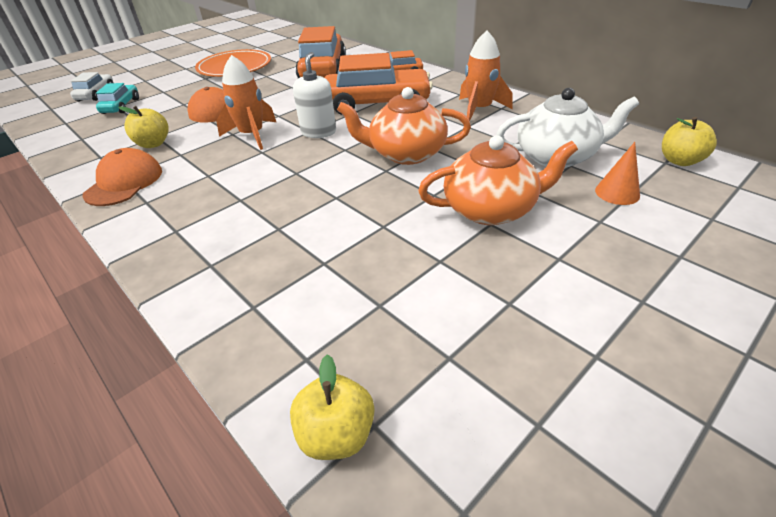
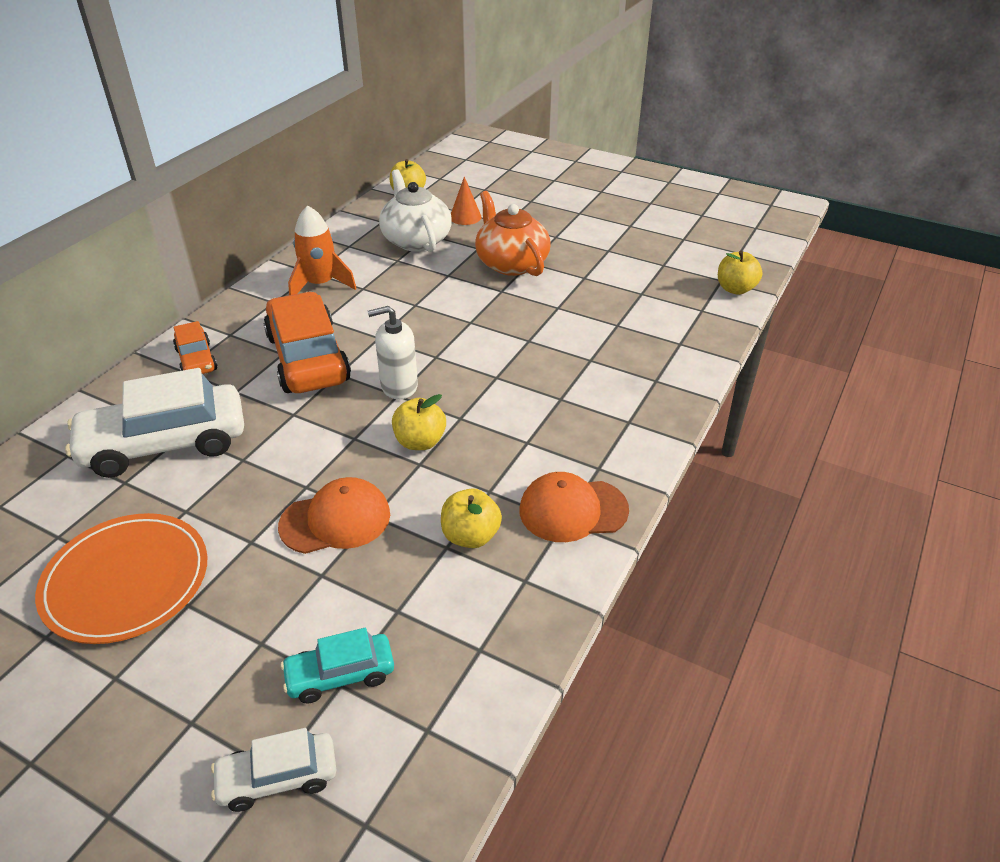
camera: 110 degrees left, 0 degrees up
orange rocket [217,55,276,150] -> yellow apple [392,394,446,450]
orange car [296,26,346,78] -> white car [65,368,244,478]
orange teapot [337,87,471,165] -> none

